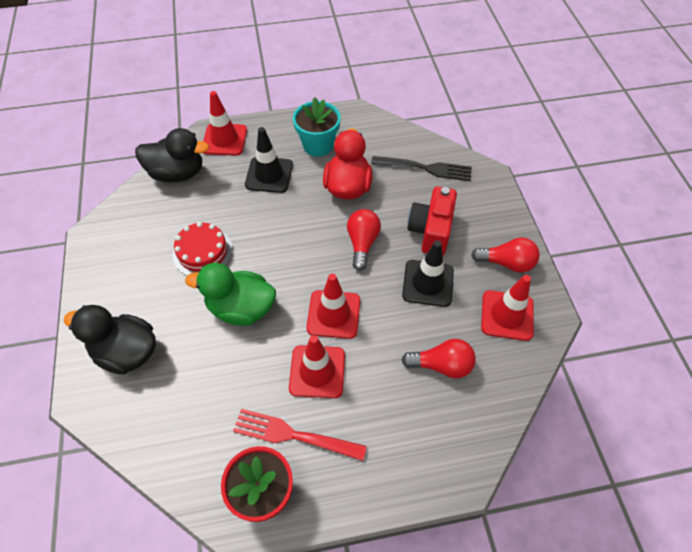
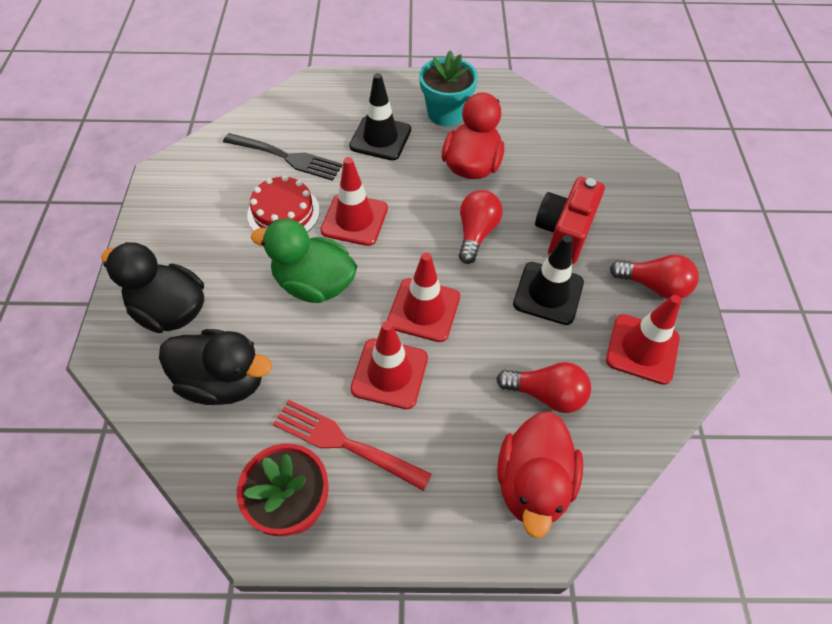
camera: 10 degrees right, 0 degrees up
black duck [135,128,209,182] -> black duck moved to [159,329,272,405]
red traffic cone [203,91,247,156] -> red traffic cone moved to [320,157,388,246]
black fork [371,156,472,181] -> black fork moved to [223,133,343,181]
none -> red duck [497,411,583,538]

